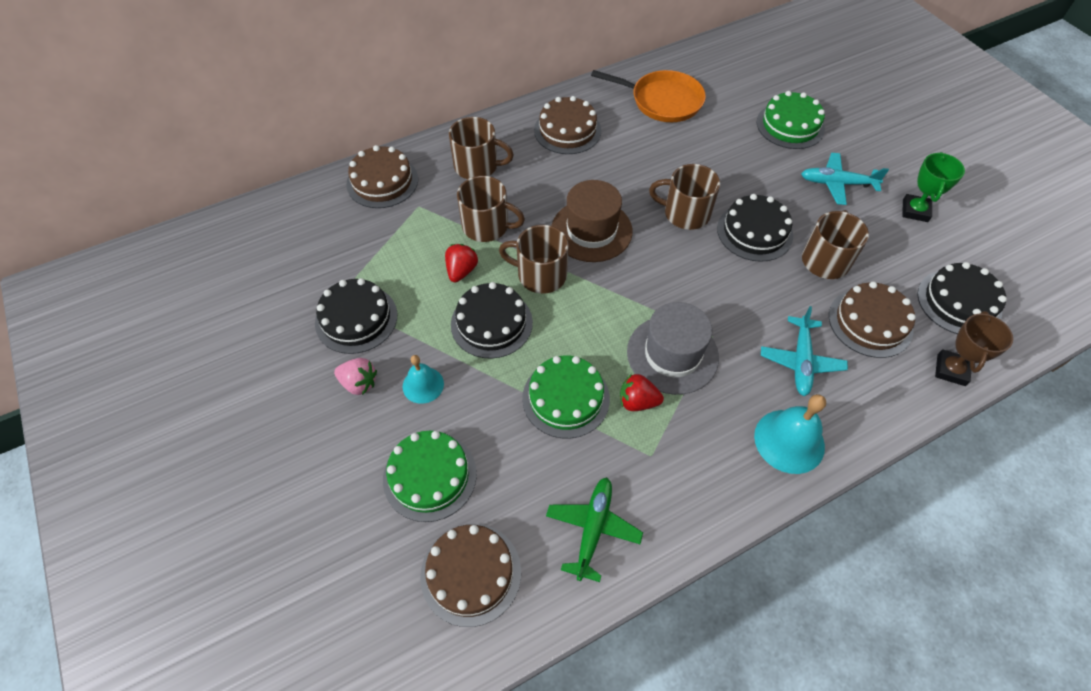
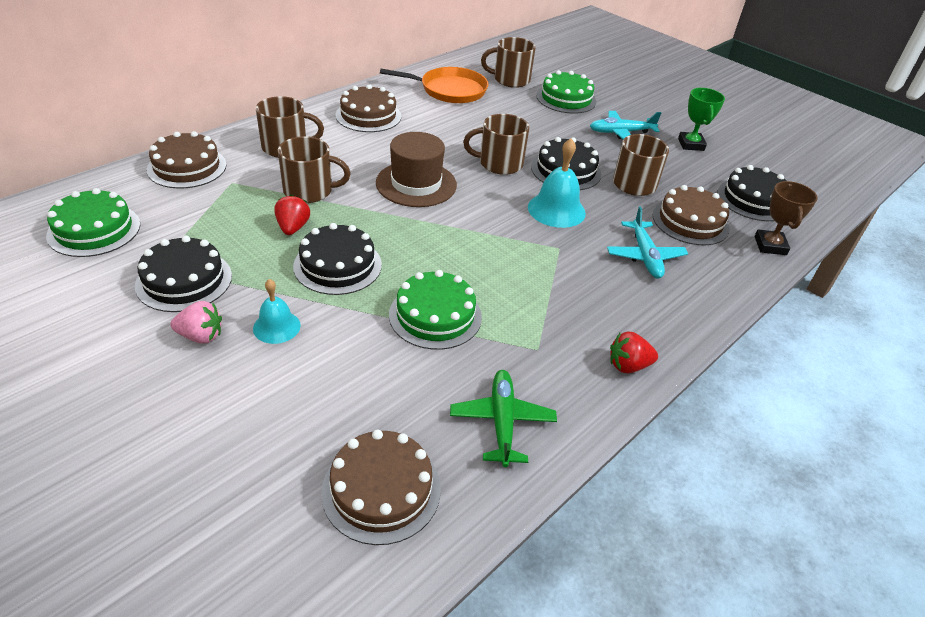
camera: 20 degrees left, 15 degrees down
green cake [383,431,477,522] -> green cake moved to [46,188,140,257]
brown mug [499,225,569,294] -> brown mug moved to [481,37,536,88]
red strawberry [620,374,664,411] -> red strawberry moved to [610,332,658,373]
grey hat [627,302,719,395] -> none
turquoise bell [754,394,826,474] -> turquoise bell moved to [528,138,586,228]

